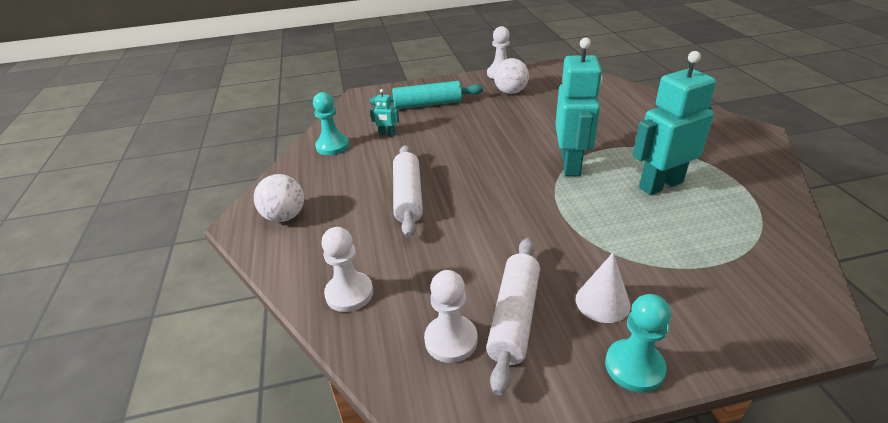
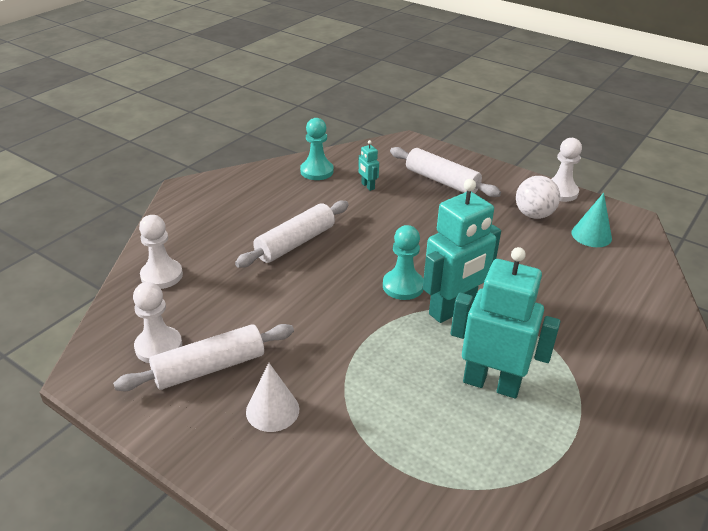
camera: 45 degrees right, 0 degrees up
white ball [254,174,304,222] -> none
turquoise rolling pin [370,81,483,109] -> white rolling pin [390,147,501,197]
turquoise pawn [605,294,671,393] -> turquoise pawn moved to [383,225,424,300]
none -> turquoise cone [571,193,612,247]

